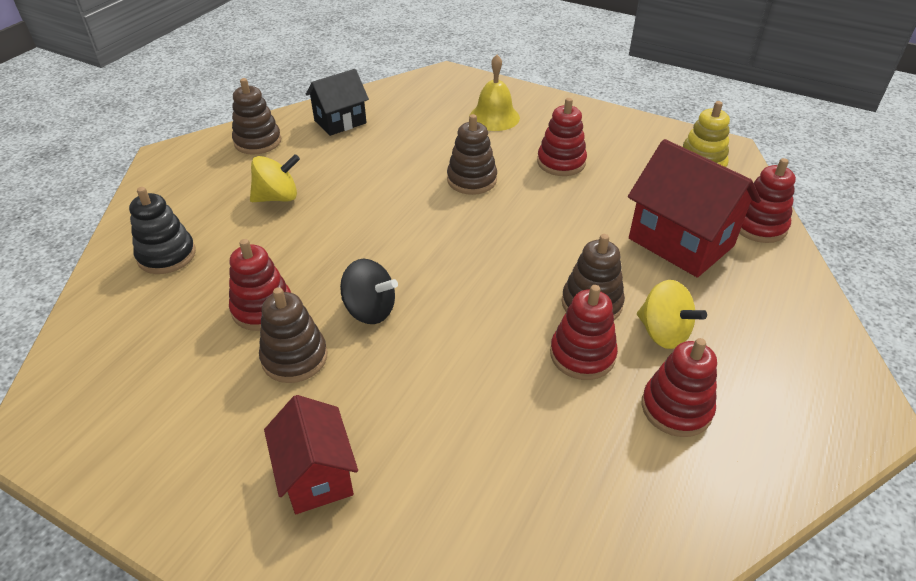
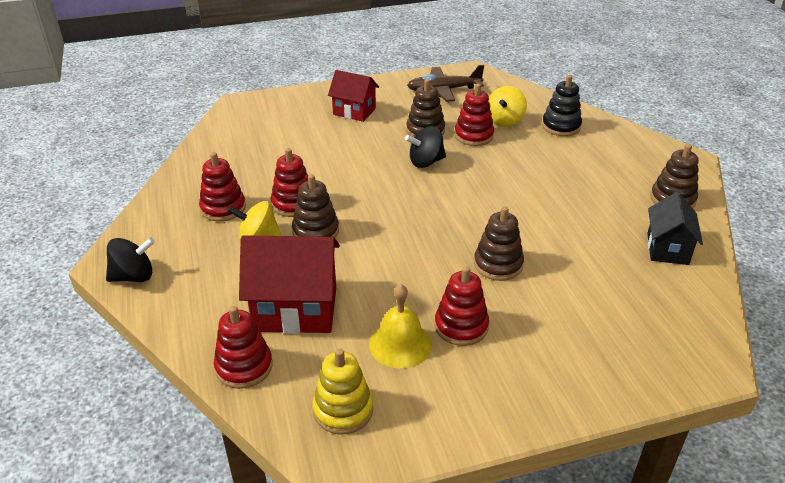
camera: 135 degrees right, 5 degrees down
yellow spinning top [250,154,300,202] -> yellow spinning top moved to [488,86,527,127]
yellow bell [470,55,520,131] -> yellow bell moved to [369,284,432,369]
none -> black spinning top [106,237,155,282]
none -> brown plane [407,65,484,102]

